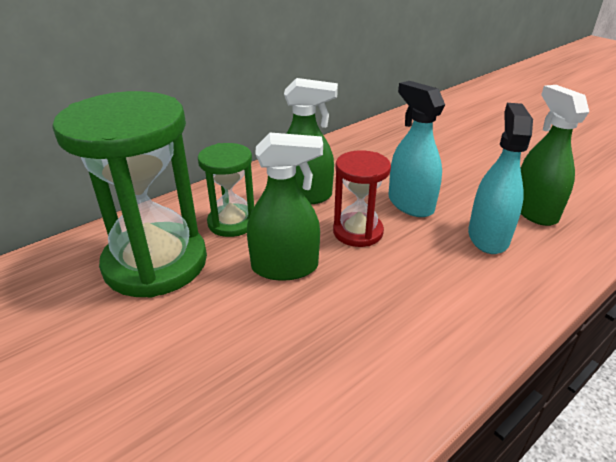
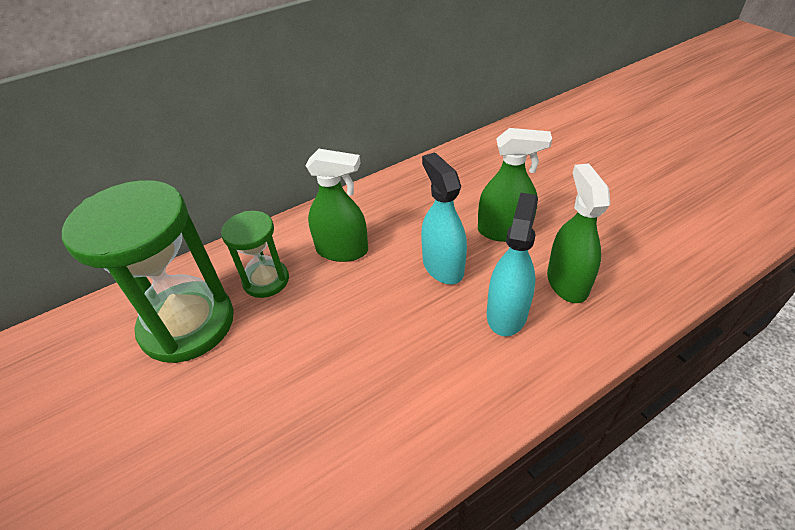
camera: 10 degrees right, 10 degrees up
green spray bottle [247,132,323,280] -> green spray bottle moved to [478,128,552,242]
red hourglass [333,150,391,247] -> none

